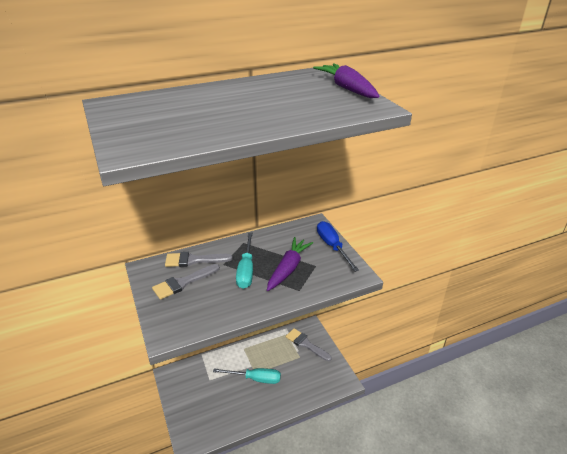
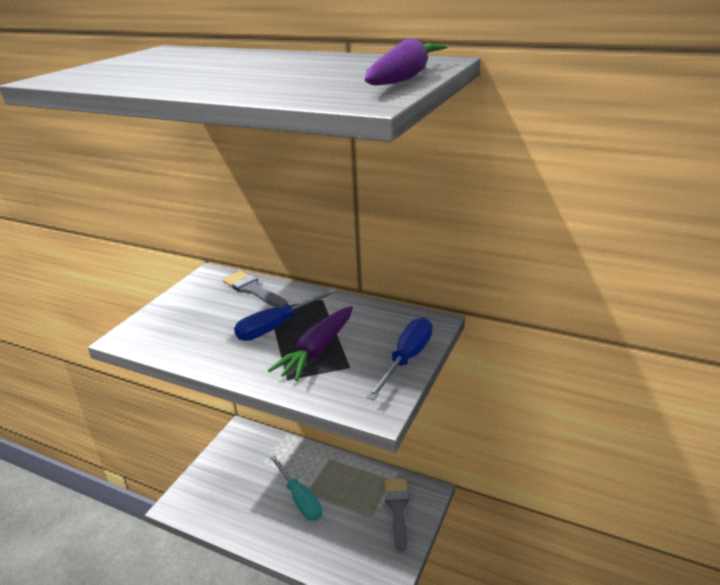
camera: 50 degrees right, 5 degrees down
grey brush [152,264,220,300] -> none
turquoise screwdriver [236,232,253,289] -> blue screwdriver [234,289,337,341]
purple carrot [267,237,313,291] -> purple carrot turned 135 degrees clockwise [268,306,353,381]

